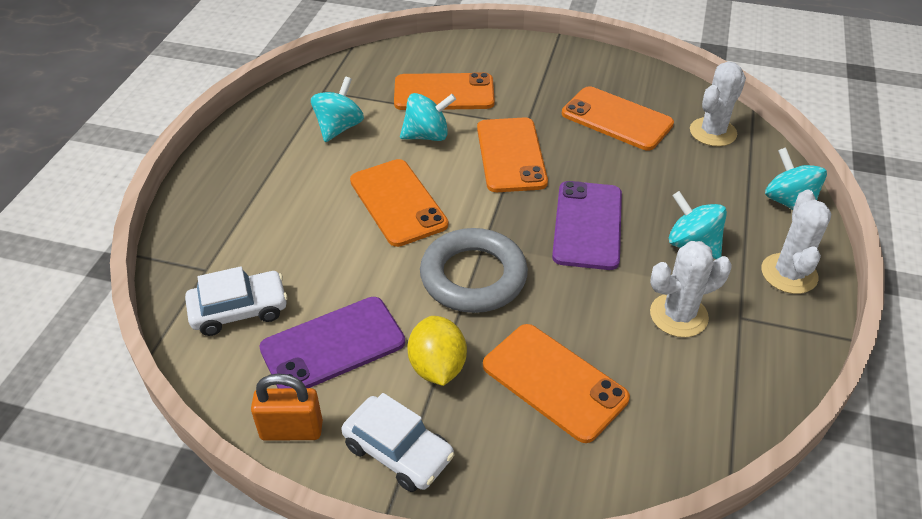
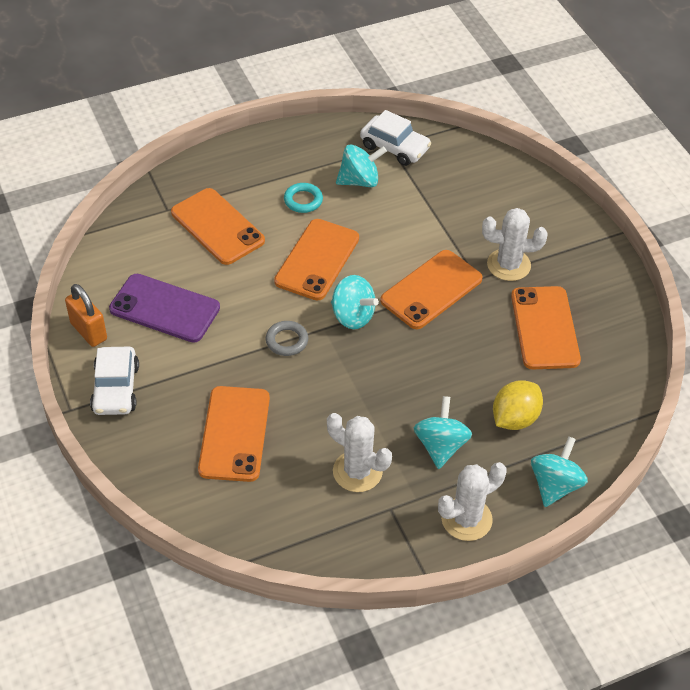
camera: 50 degrees right, 5 degrees up
white car [185,266,288,336] -> white car moved to [360,110,431,166]
orange phone [394,72,495,110] -> orange phone moved to [171,188,265,265]
turquoise spinning top [400,93,456,141] -> turquoise spinning top moved to [331,275,379,329]
yellow lemon [407,316,467,386] -> yellow lemon moved to [493,380,543,430]
grey ring [420,228,528,313] -> grey ring [266,321,308,356], size x0.48
purple phone [552,181,622,270] -> none
white cactus [690,62,746,146] -> white cactus moved to [482,208,548,281]
none -> turquoise ring [284,183,323,213]

